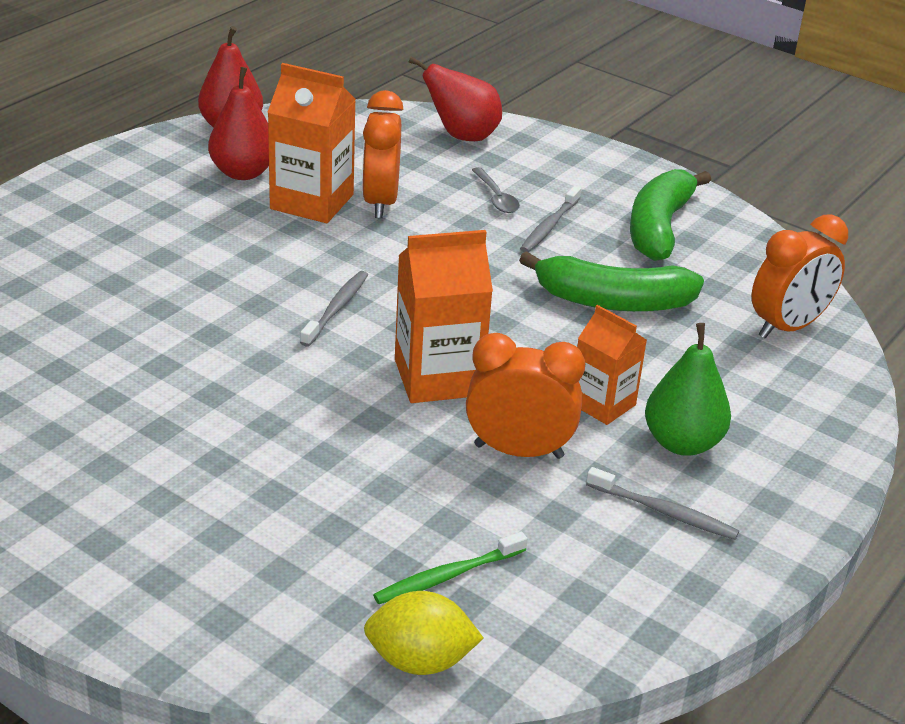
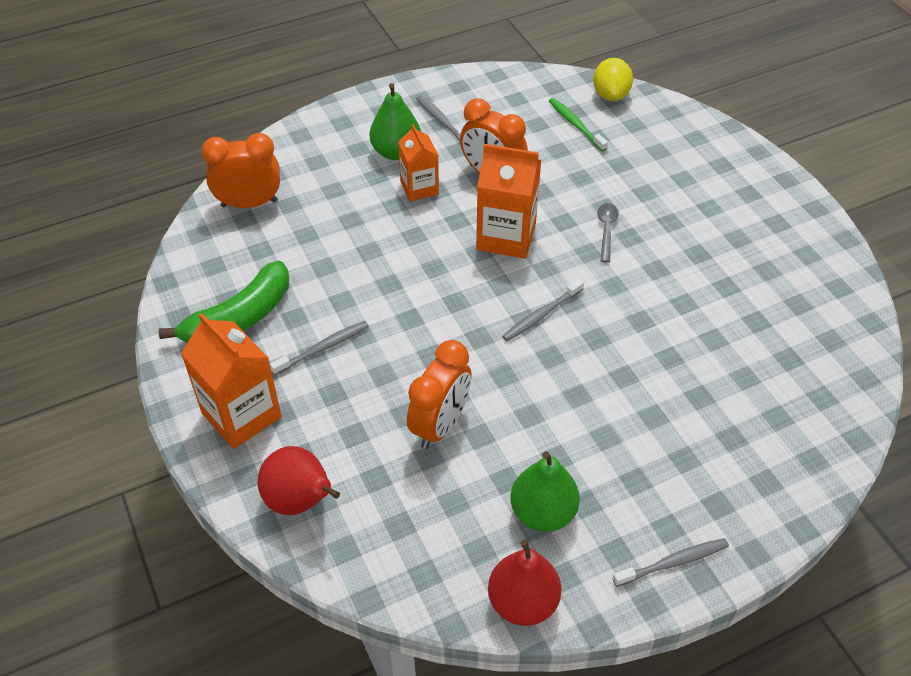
camera: 150 degrees left, 15 degrees up
red pear [208,67,269,180] -> green pear [510,451,580,532]
orange carton [267,63,356,223] -> orange carton moved to [181,313,282,449]
yellow lemon [364,591,483,675] -> yellow lemon turned 60 degrees clockwise [593,58,633,101]
green toothbrush [373,532,527,604] -> green toothbrush turned 120 degrees counterclockwise [549,98,608,151]
grey spoon [472,167,520,213] -> grey spoon moved to [597,203,619,263]
green banana [519,251,704,312] -> none
none -> grey toothbrush [612,538,729,587]

